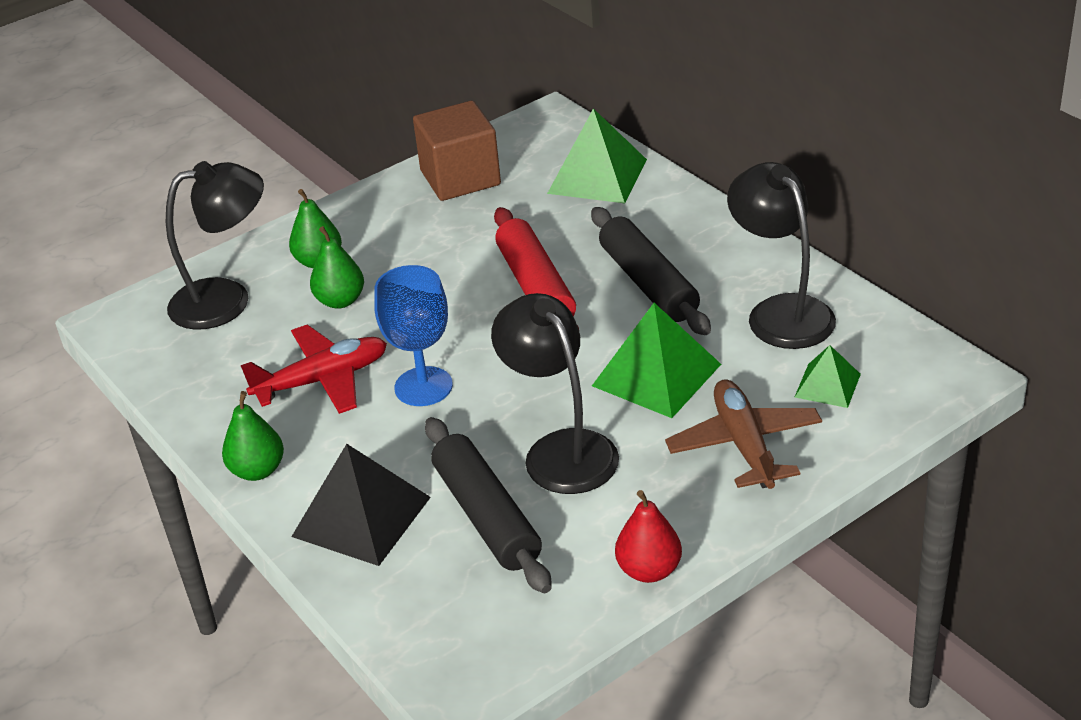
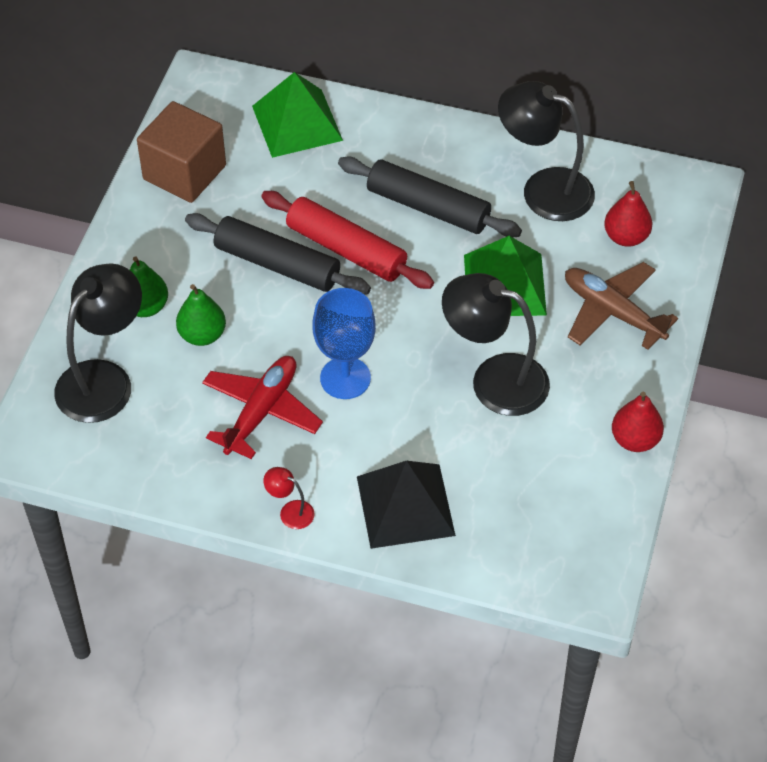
camera: 40 degrees left, 15 degrees up
green pear [222,391,284,481] -> red lamp [263,467,315,529]
black rolling pin [425,417,552,593] -> black rolling pin moved to [185,213,371,295]
green pyramid [795,345,861,408] -> red pear [604,181,652,247]

